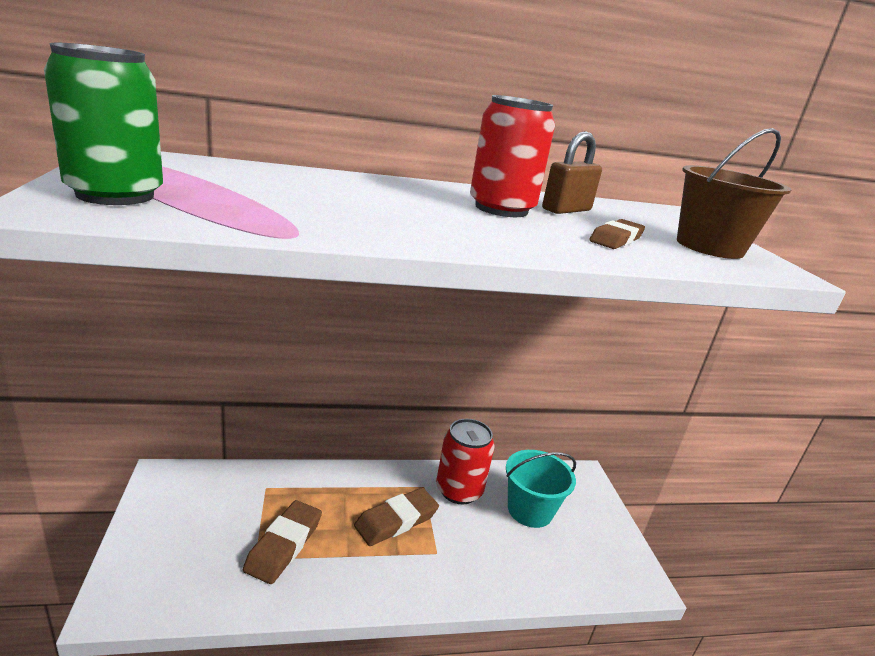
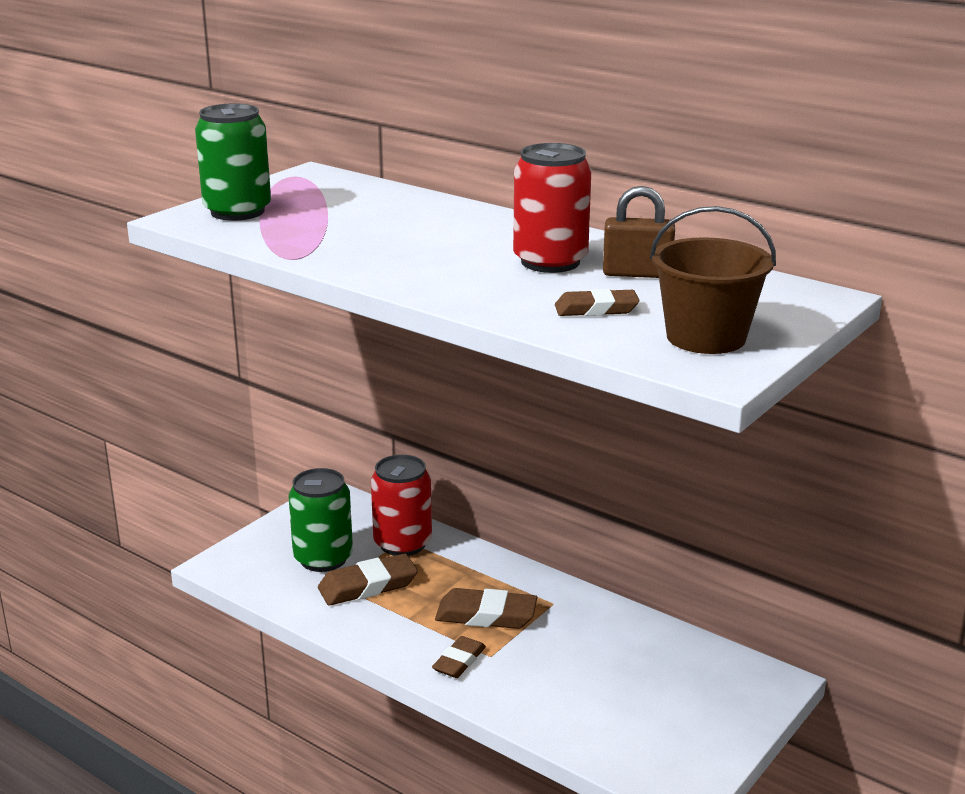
camera: 50 degrees right, 0 degrees up
red can [436,419,495,504] -> red can moved to [371,455,432,556]
turquoise bucket [506,450,576,528] -> none
none -> green can [289,468,353,572]
none -> brown eraser [432,636,486,678]

